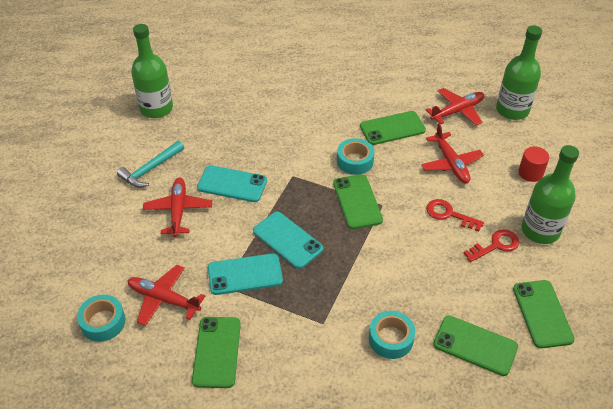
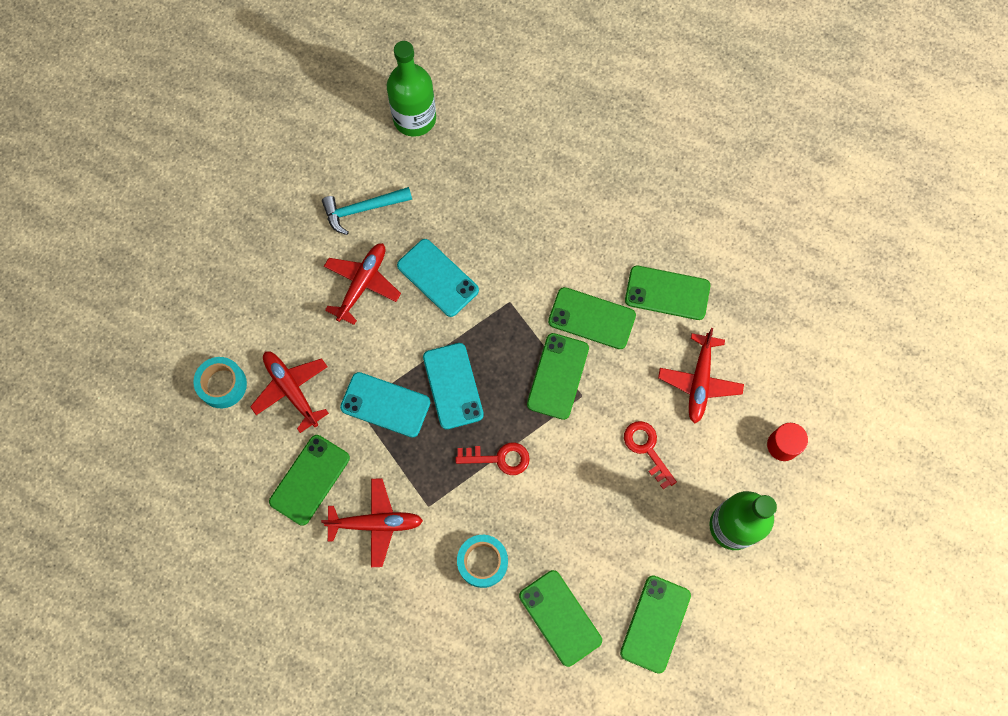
camera: 30 degrees right, 25 degrees up
turquoise tape [337,138,374,175] -> green phone [548,287,636,349]
red plane [426,88,484,126] -> red plane moved to [321,478,423,567]
red key [464,229,519,262] -> red key moved to [456,443,530,475]
green bottle [496,25,542,120] -> none

